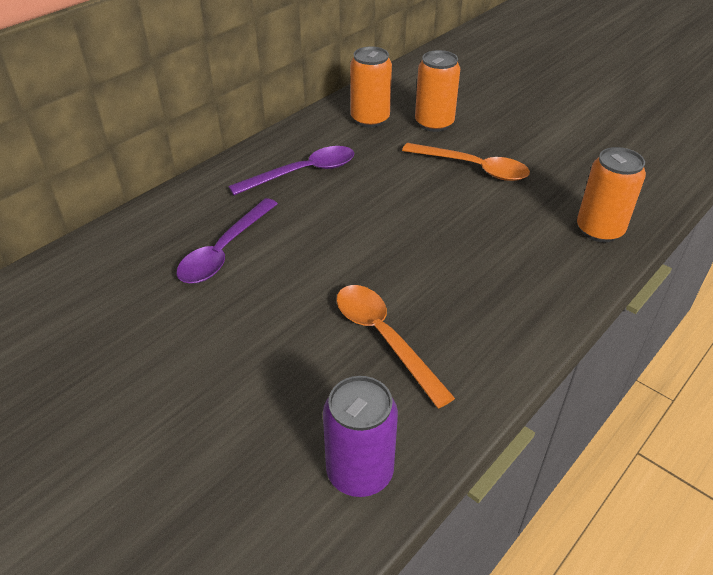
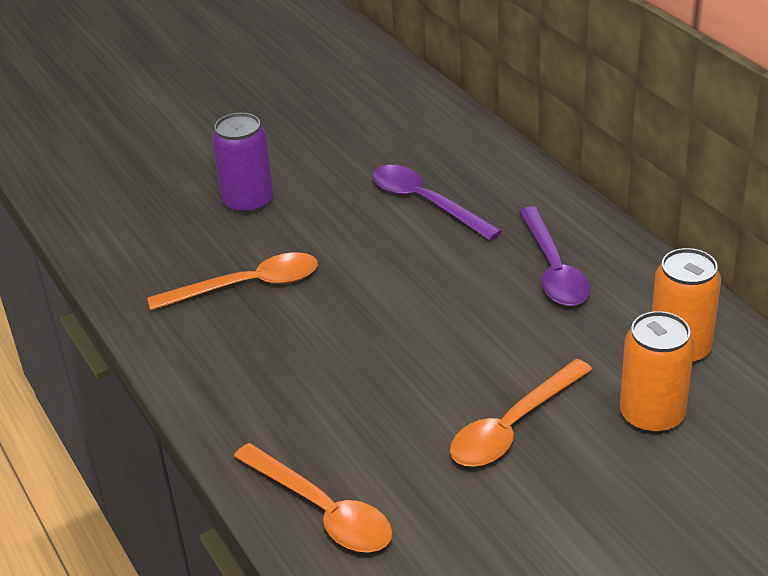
camera: 110 degrees right, 5 degrees down
purple can [323,376,398,497] -> purple can moved to [212,113,274,214]
orange can [577,147,646,242] -> orange spoon [233,443,392,553]

